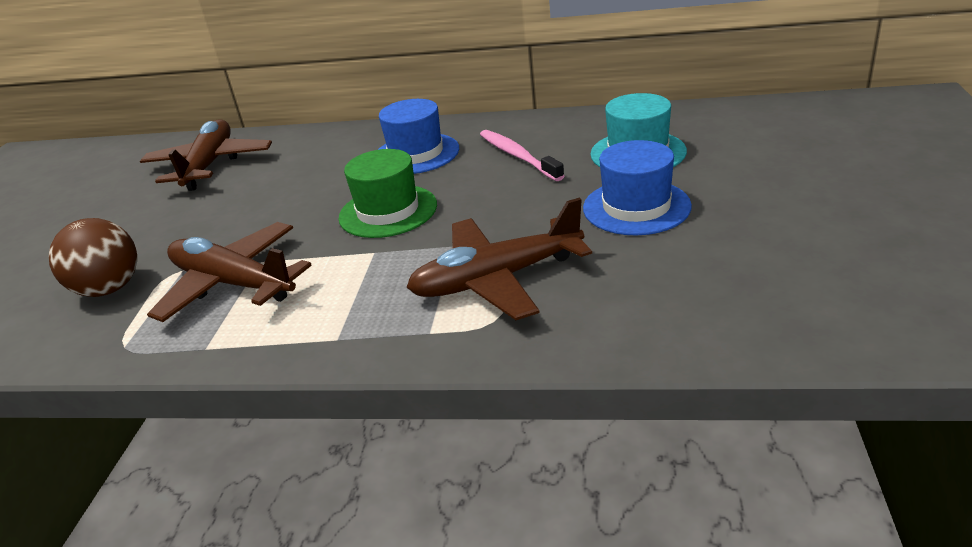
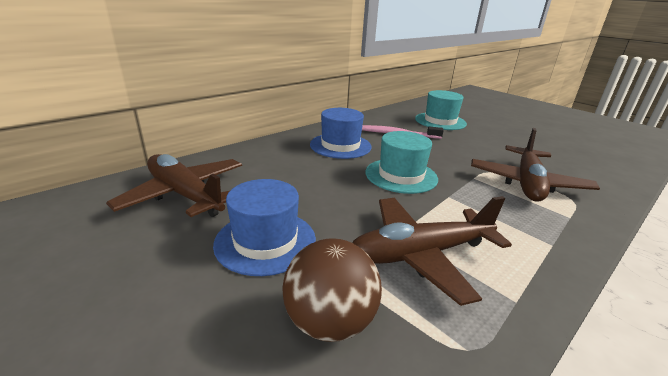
camera: 55 degrees left, 5 degrees down
green hat [339,149,437,238] -> turquoise hat [365,131,438,194]
blue hat [583,140,692,235] -> blue hat moved to [213,179,316,276]

